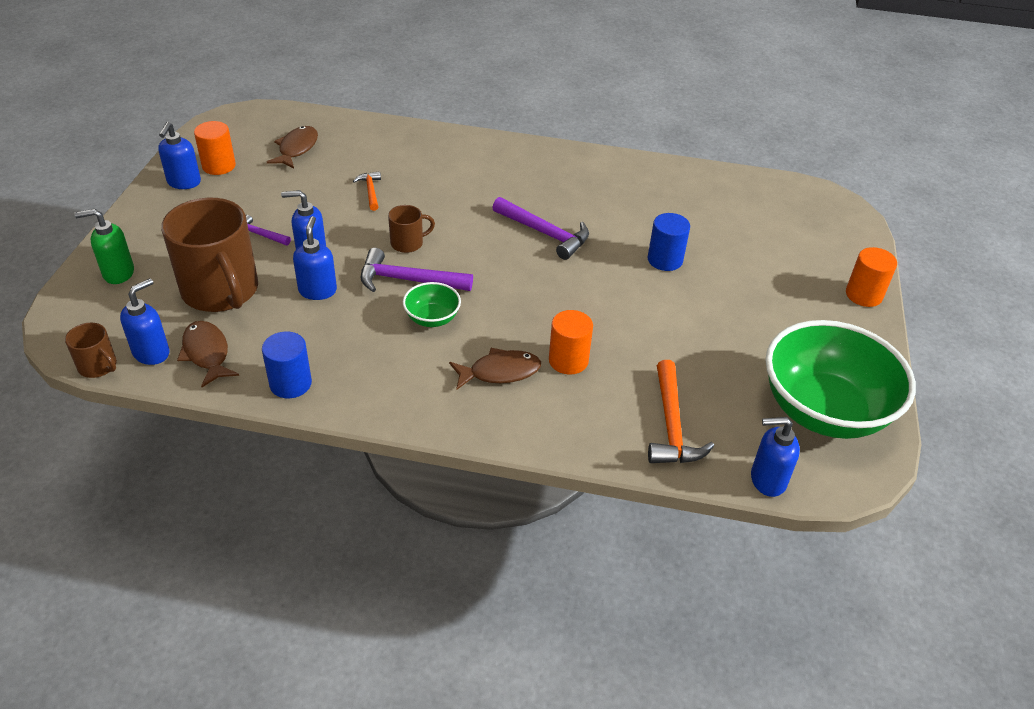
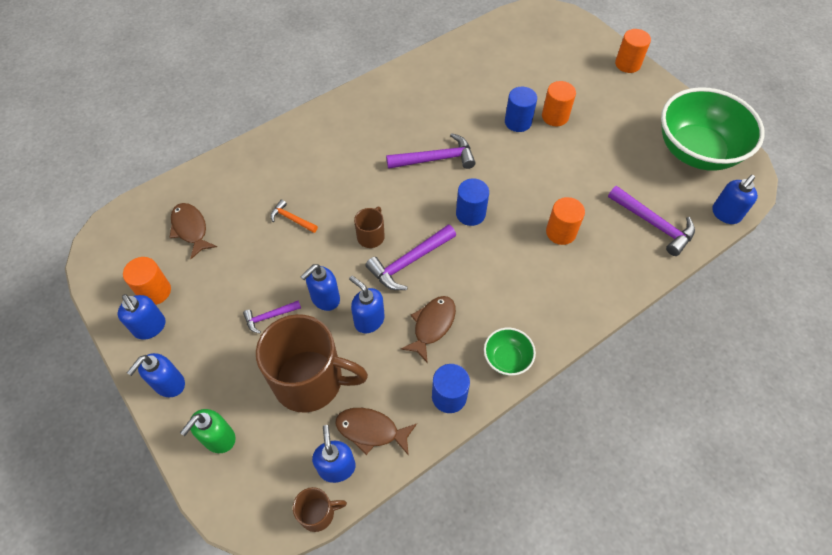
camera: 45 degrees left, 15 degrees up
green bowl [403,282,461,327] -> green bowl moved to [484,328,536,376]
brown fish [449,348,541,390] -> brown fish moved to [401,296,456,363]
orange hammer [648,360,714,463] -> purple hammer [608,186,695,256]
none -> blue soap dispenser [127,353,185,397]
none -> blue cylinder [456,178,489,226]
none -> orange cylinder [542,81,576,126]

